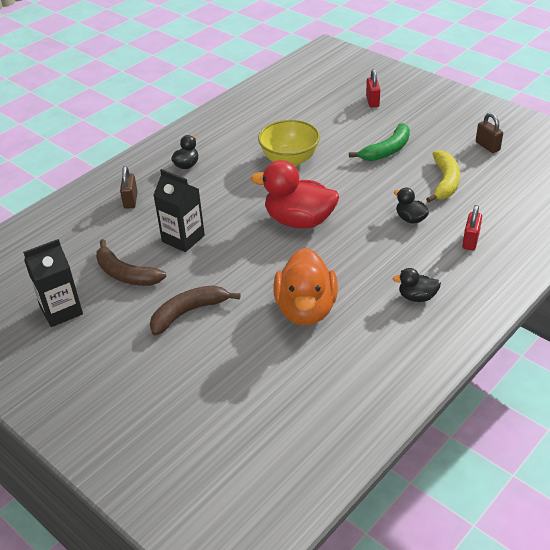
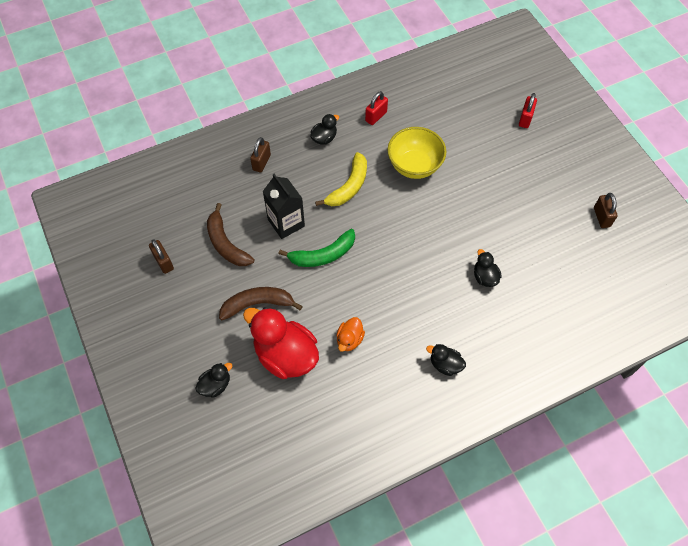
camera: 20 degrees right, 20 degrees up
black carton [23,239,83,327] -> brown padlock [149,239,174,274]
red duck [251,160,339,229] -> red duck moved to [243,307,319,379]
orange duck [273,248,338,326] -> orange duck [336,317,365,352], size x0.48
green banana [349,123,410,161] -> green banana moved to [278,229,355,267]
yellow banana [426,150,460,203] -> yellow banana moved to [315,152,367,206]
red padlock [462,205,482,251] -> red padlock moved to [365,91,388,125]
none -> black duck [195,363,232,398]

